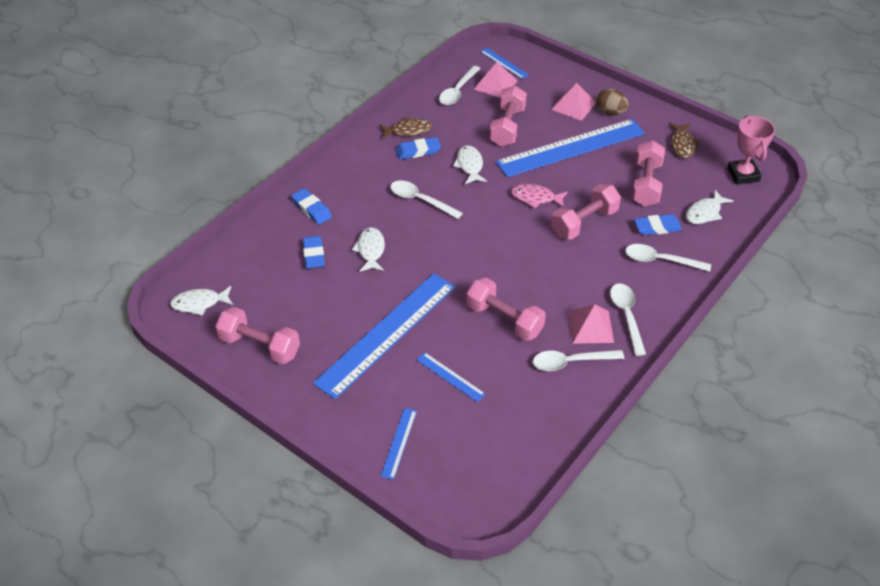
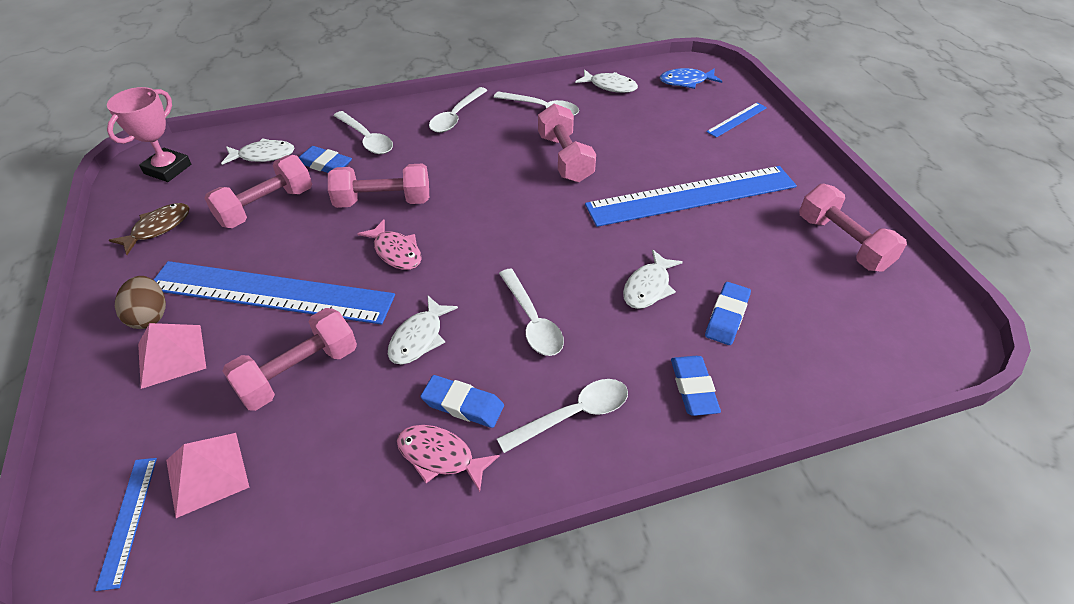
camera: 145 degrees left, 0 degrees up
white fish [170,286,233,316] -> white fish moved to [575,69,638,93]
brown fish [379,117,432,139] -> pink fish [397,425,499,492]
blue ruler [417,352,485,402] -> none
white spoon [439,66,481,105] -> white spoon moved to [497,379,628,453]
pink pyramid [568,304,614,344] -> none
none -> blue fish [660,68,722,89]

